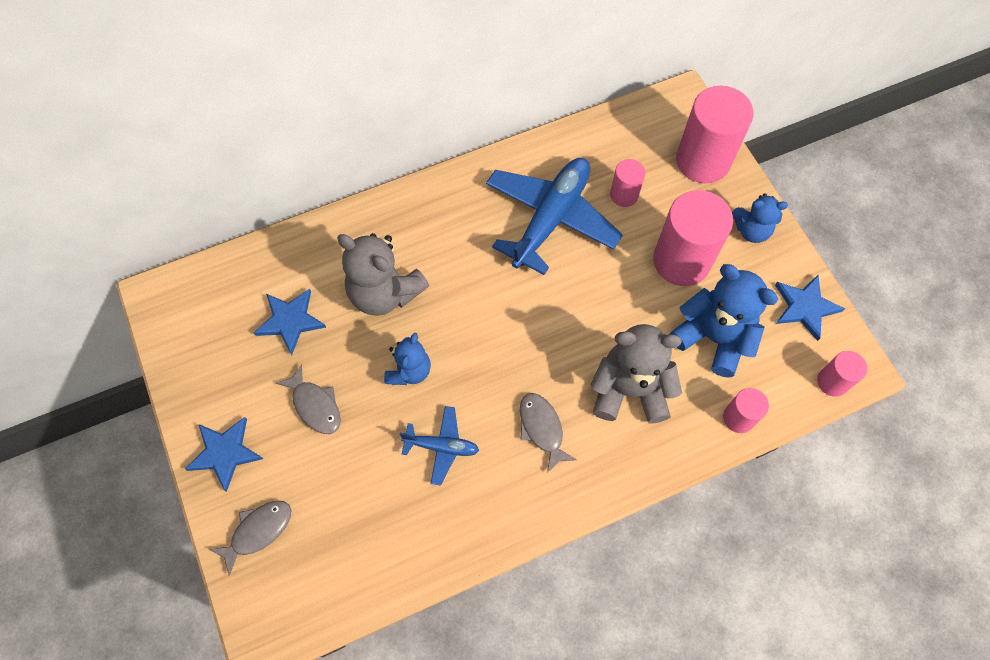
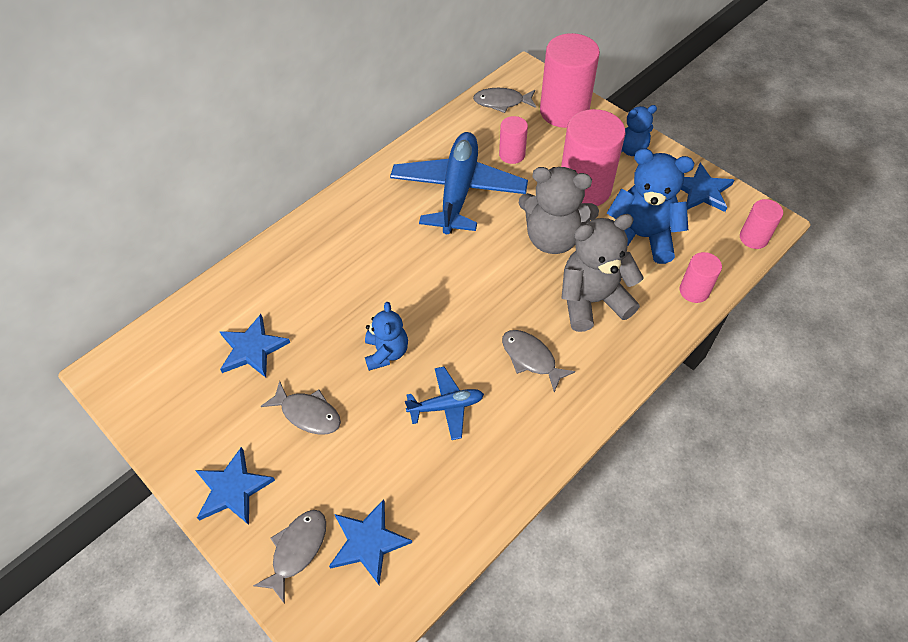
camera: 20 degrees left, 10 degrees down
grey teddy bear [337,233,429,316] -> grey teddy bear moved to [519,167,599,254]
none -> blue star [329,499,412,585]
none -> grey fish [473,88,536,113]

